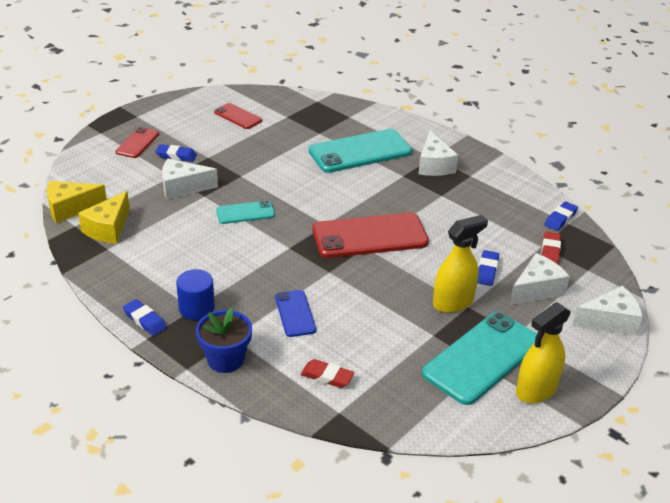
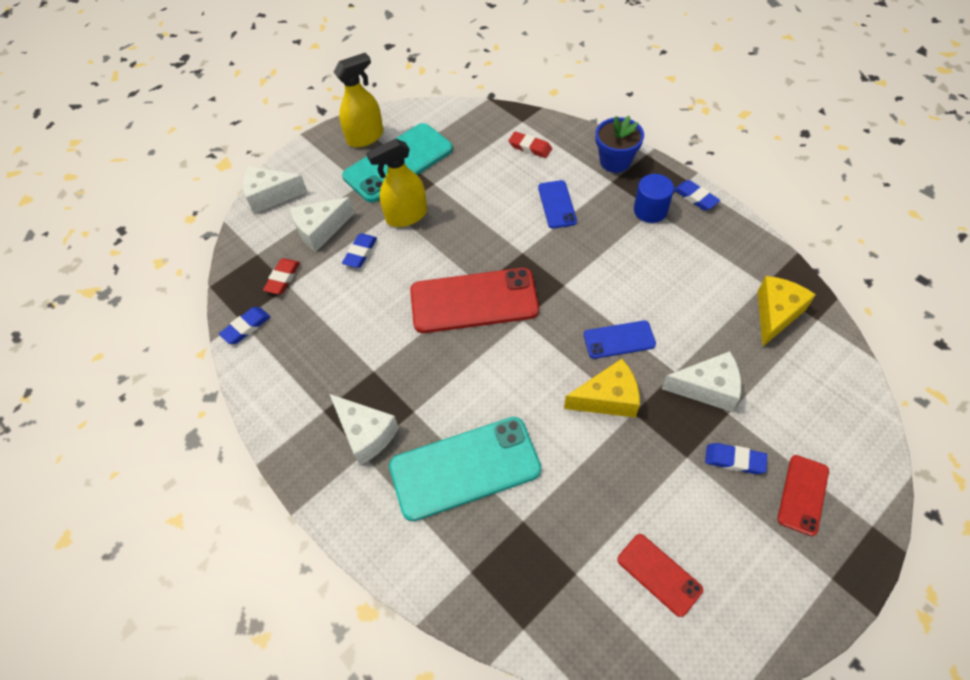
camera: 170 degrees left, 20 degrees up
yellow cheese [47,181,107,223] -> yellow cheese moved to [564,359,640,418]
turquoise phone [216,200,275,224] -> blue phone [584,321,656,359]
white cheese [418,131,458,176] -> white cheese turned 135 degrees clockwise [329,394,399,465]

